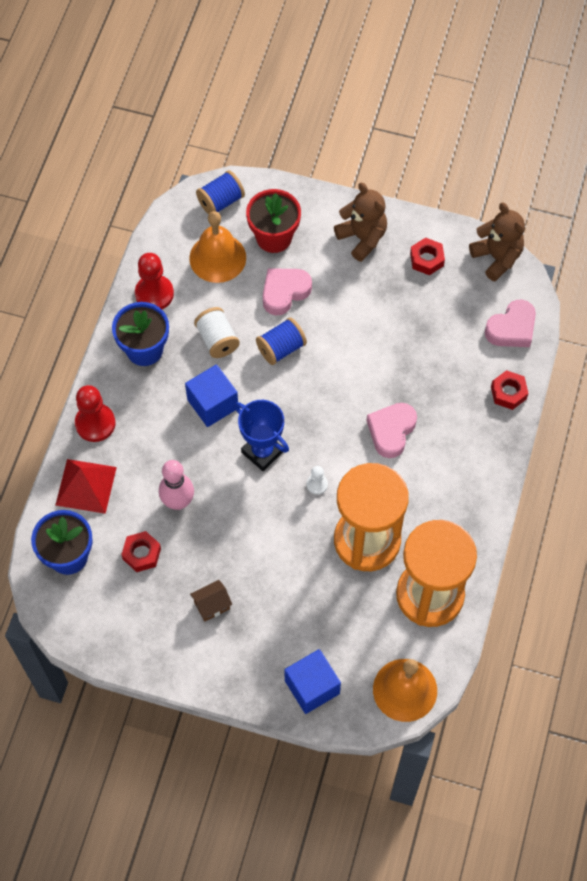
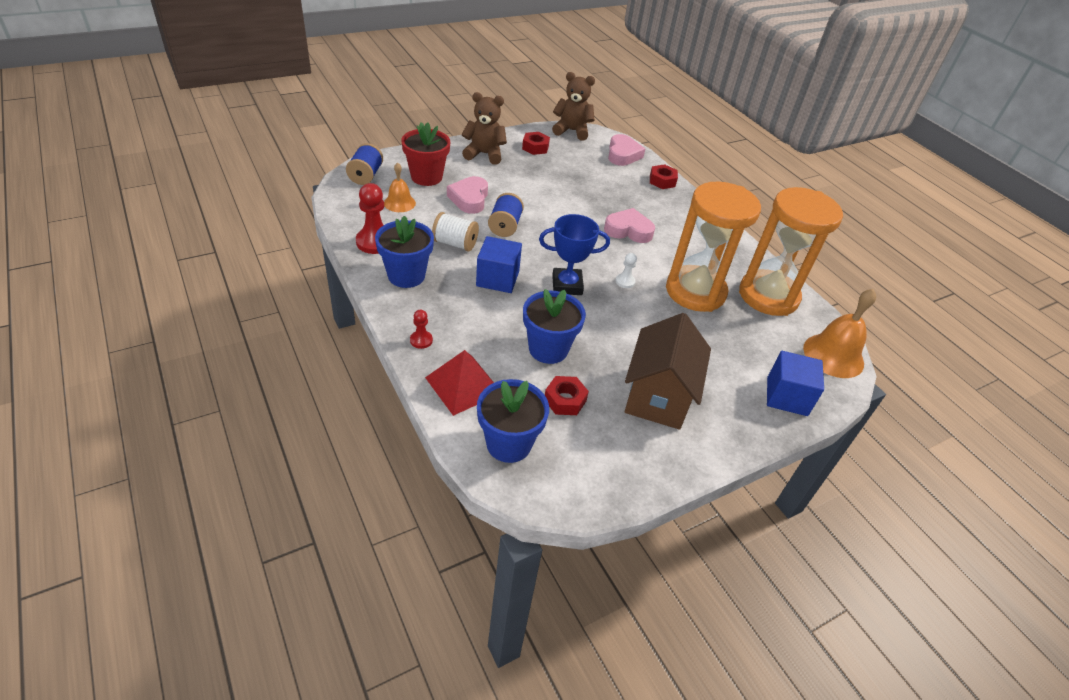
camera: 50 degrees left, 20 degrees down
red pawn [75,385,116,442] -> red pawn [410,310,433,349], size x0.52
pink bowling pin [159,460,194,510] -> blue flower pot [523,289,586,364]
orange bell [189,211,246,283] -> orange bell [384,162,416,212], size x0.61
brown house [190,580,232,622] -> brown house [624,313,711,430], size x2.27
pink heart [367,403,417,458] -> pink heart turned 120 degrees clockwise [604,208,655,243]

